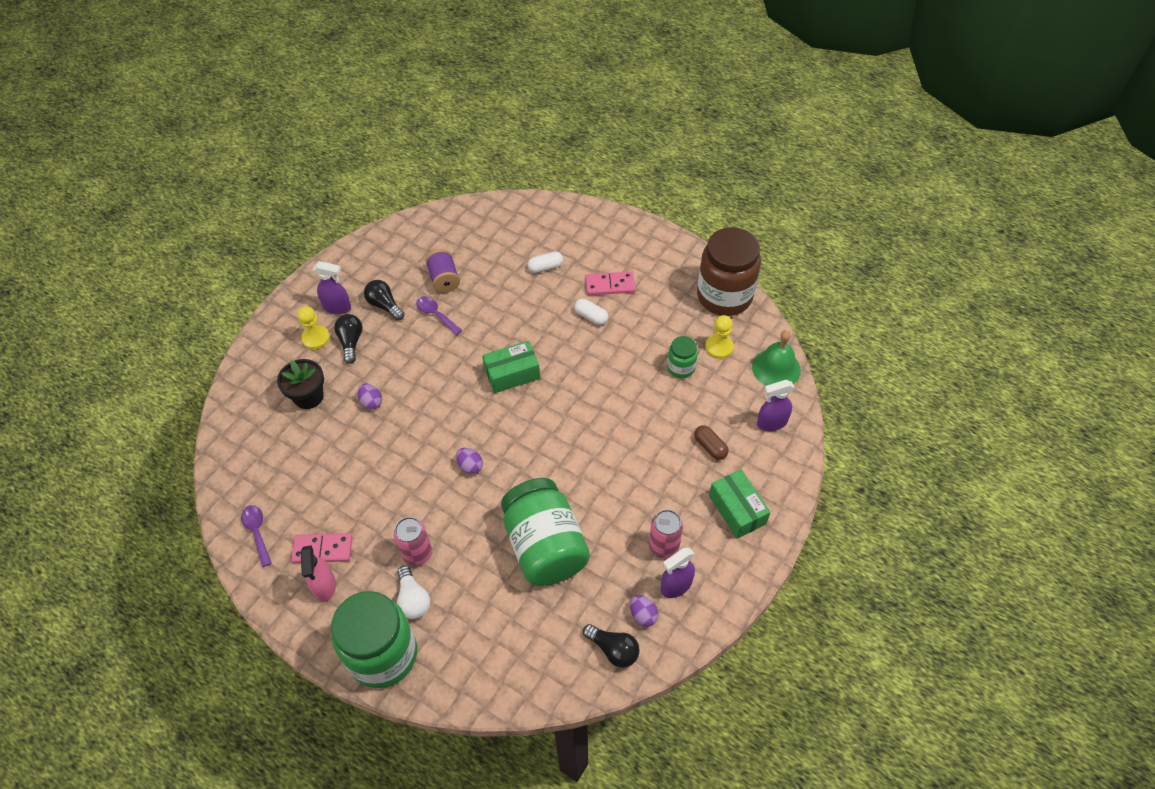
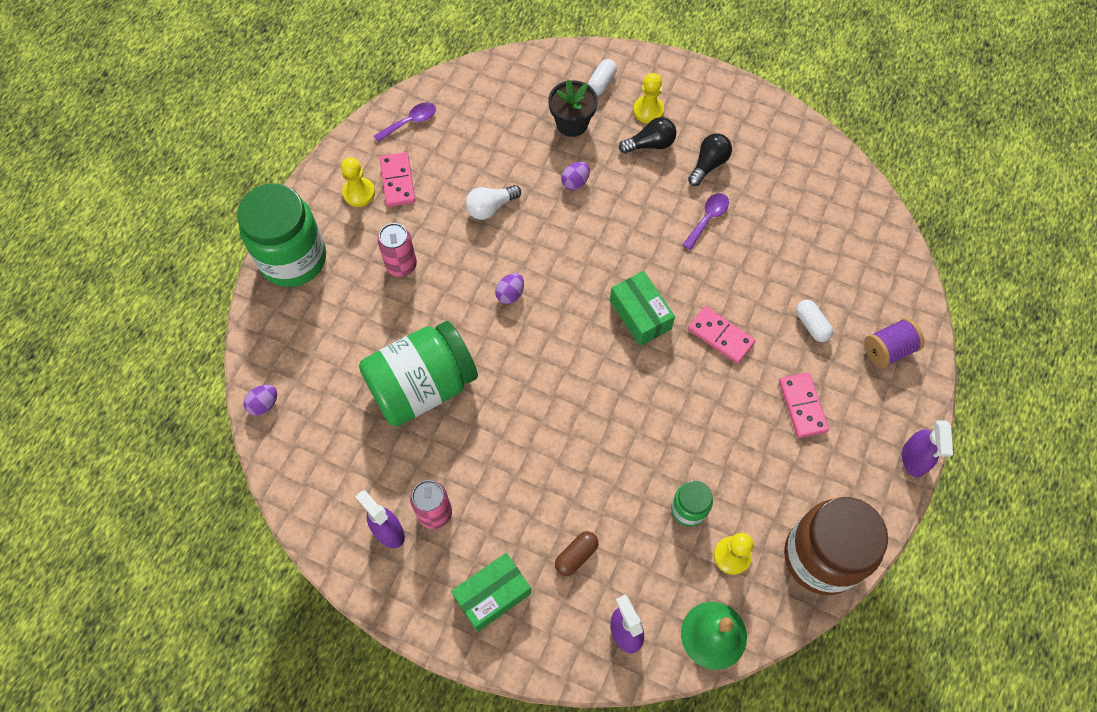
camera: 80 degrees right, 10 degrees up
pink spray bottle [300,545,336,602] -> yellow pawn [341,157,375,207]
purple spray bottle [313,261,351,314] -> purple spray bottle moved to [902,420,953,477]
white light bulb [397,566,430,619] -> white light bulb moved to [465,185,521,220]
purple spool [425,249,460,293] -> purple spool moved to [864,318,925,368]
white capsule [574,299,608,325] -> white capsule moved to [588,59,617,95]
black light bulb [583,624,640,668] -> none
purple egg [630,595,658,627] -> purple egg moved to [244,385,277,416]
none -> pink domino [688,306,755,364]

